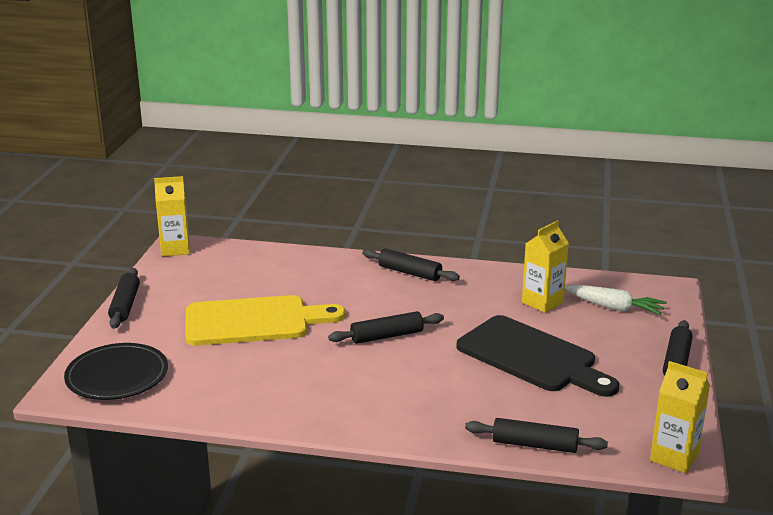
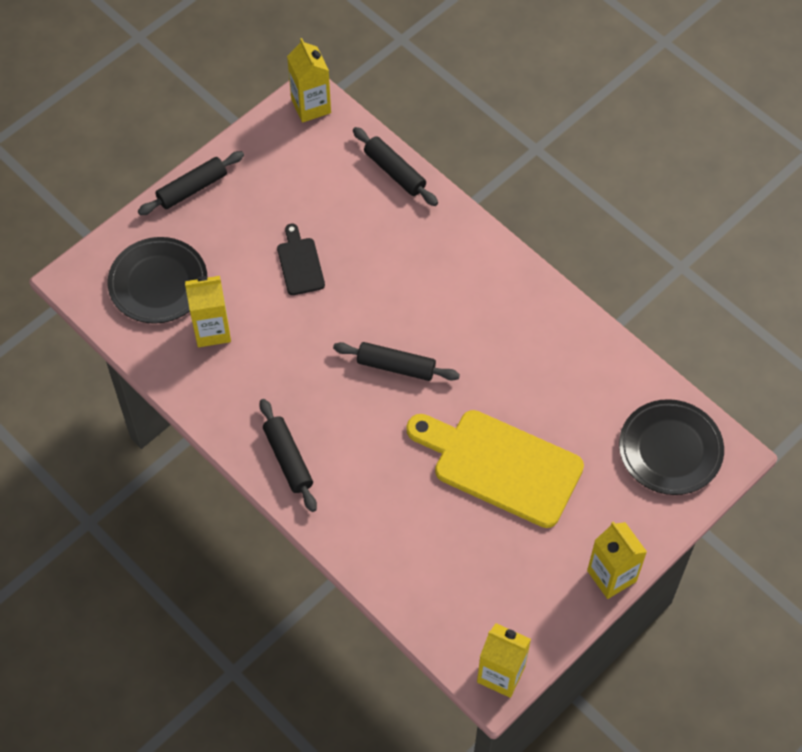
camera: 145 degrees left, 35 degrees up
black rolling pin [108,268,140,329] -> yellow carton [587,521,647,599]
black cutting board [456,315,619,397] -> black cutting board [277,224,325,295], size x0.48
white carrot [565,285,666,315] -> black plate [108,237,207,324]

